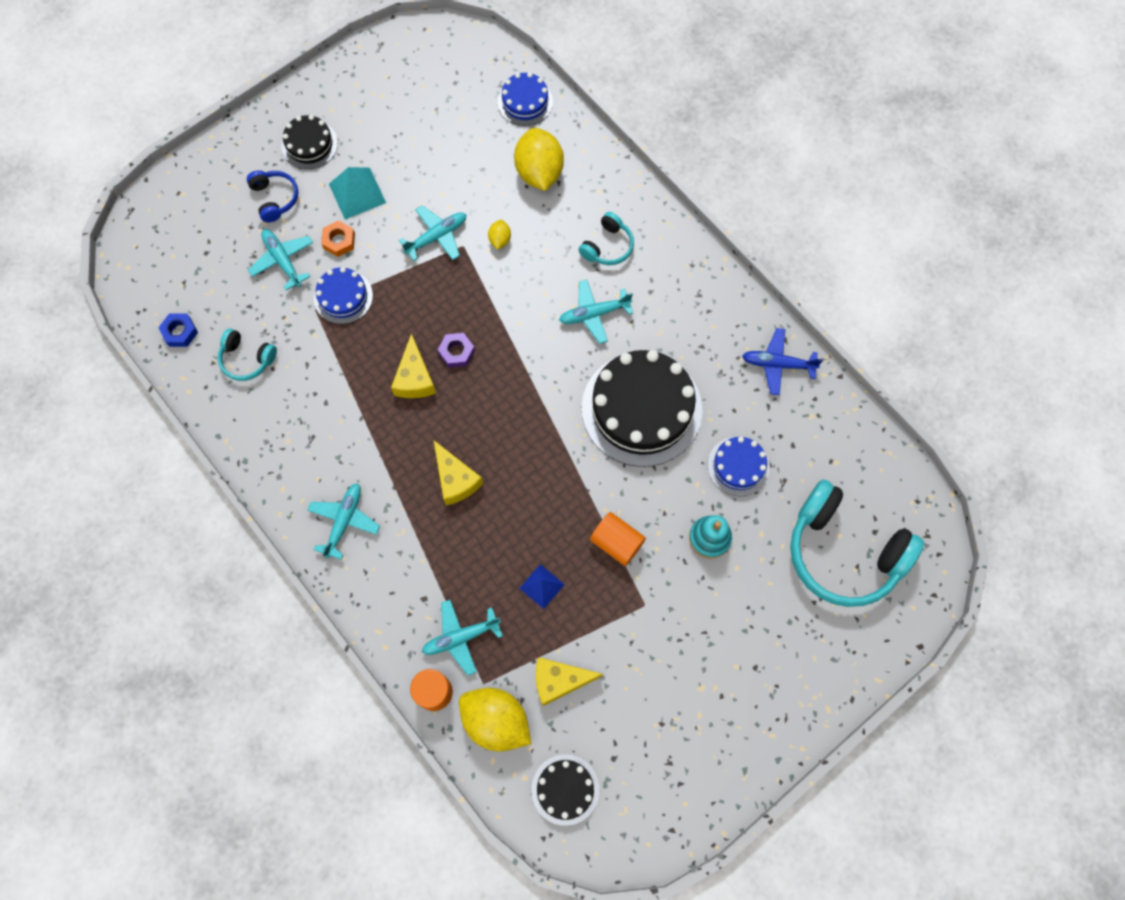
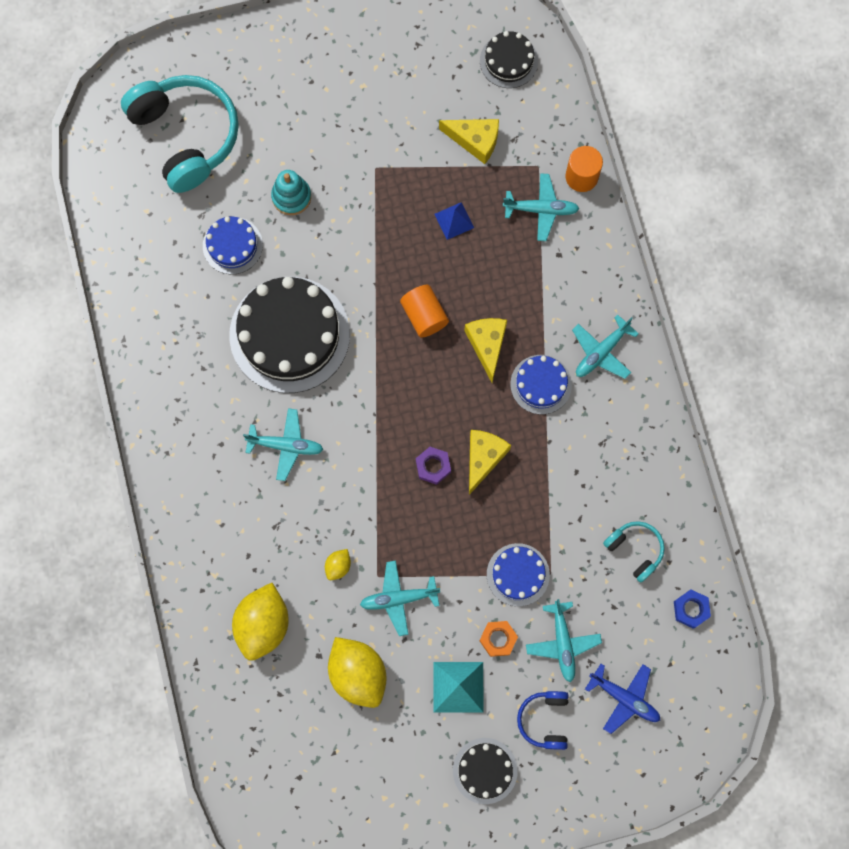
camera: 155 degrees left, 5 degrees up
yellow lemon [459,688,531,751] -> yellow lemon moved to [328,637,387,708]
blue cake [498,72,553,126] -> blue cake moved to [510,355,572,414]
turquoise headphones [579,212,634,265] -> none
orange cylinder [590,512,646,566] -> orange cylinder moved to [400,285,449,338]
blue plane [742,328,823,395] -> blue plane moved to [585,664,660,734]

